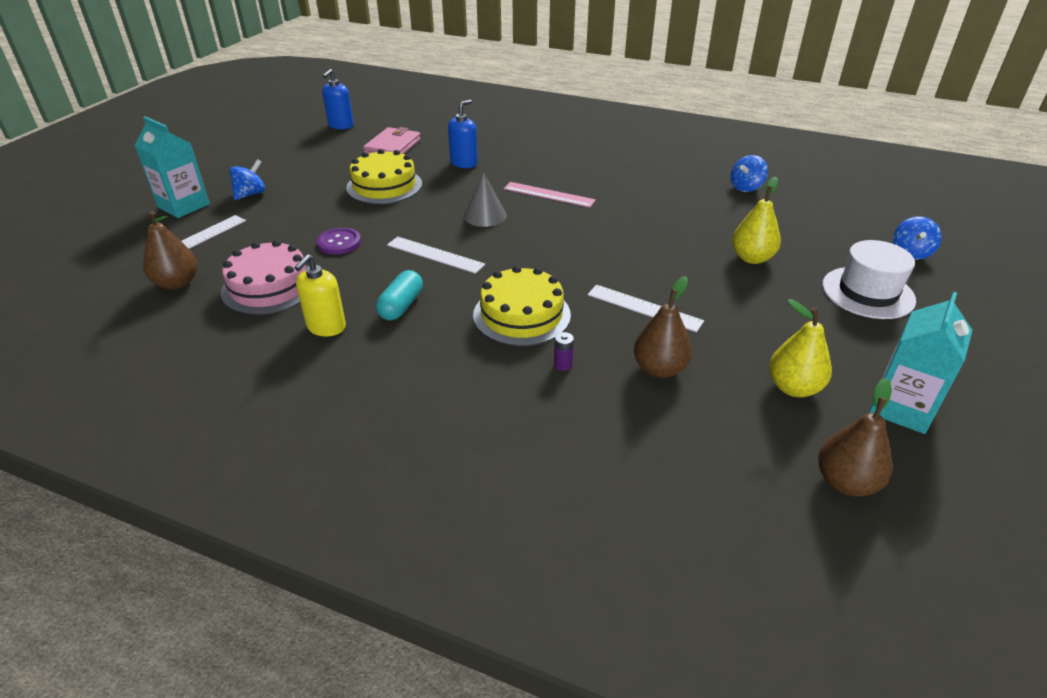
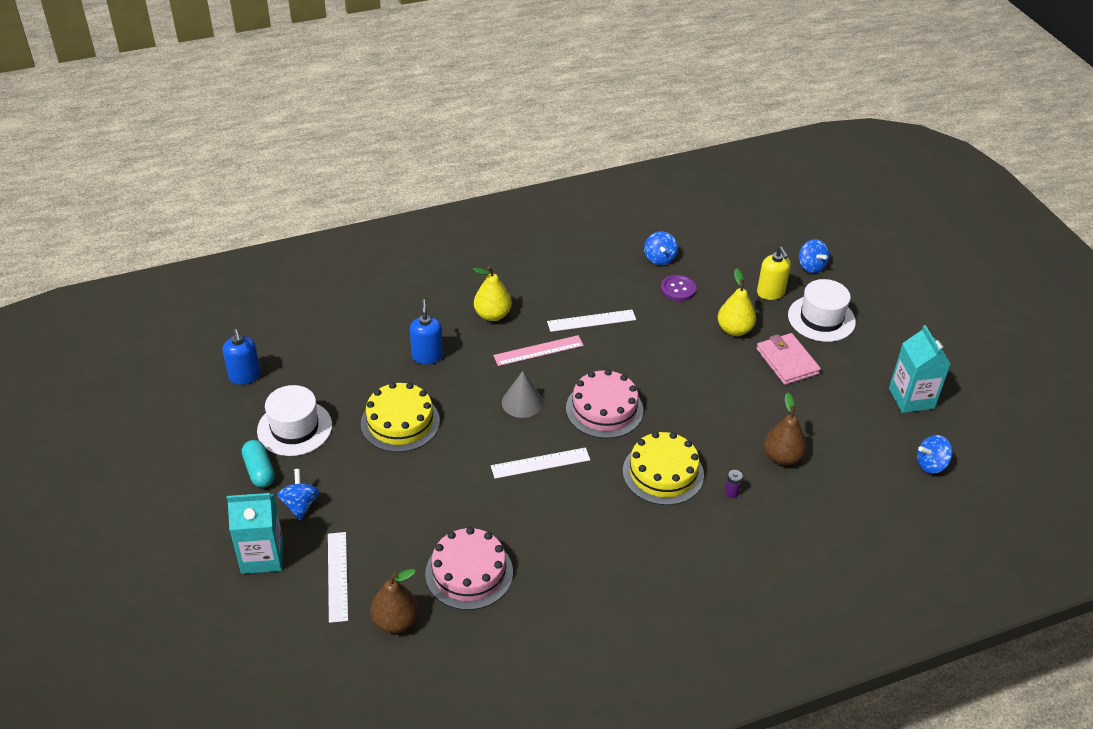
camera: 45 degrees left, 5 degrees up
yellow soap dispenser [294,254,346,337] -> yellow soap dispenser moved to [757,247,791,300]
purple button [317,228,361,255] -> purple button moved to [661,275,696,301]
pink wallet [363,127,421,154] -> pink wallet moved to [757,333,821,385]
turquoise capsule [376,270,423,321] -> turquoise capsule moved to [242,440,275,488]
white ruler [588,285,704,332] -> white ruler moved to [547,310,636,332]
yellow pear [769,299,832,397] -> yellow pear moved to [473,266,512,321]
brown pear [818,378,893,496] -> blue spinning top [917,435,953,474]
none -> white hat [257,385,332,456]
none -> pink cake [566,369,643,439]

